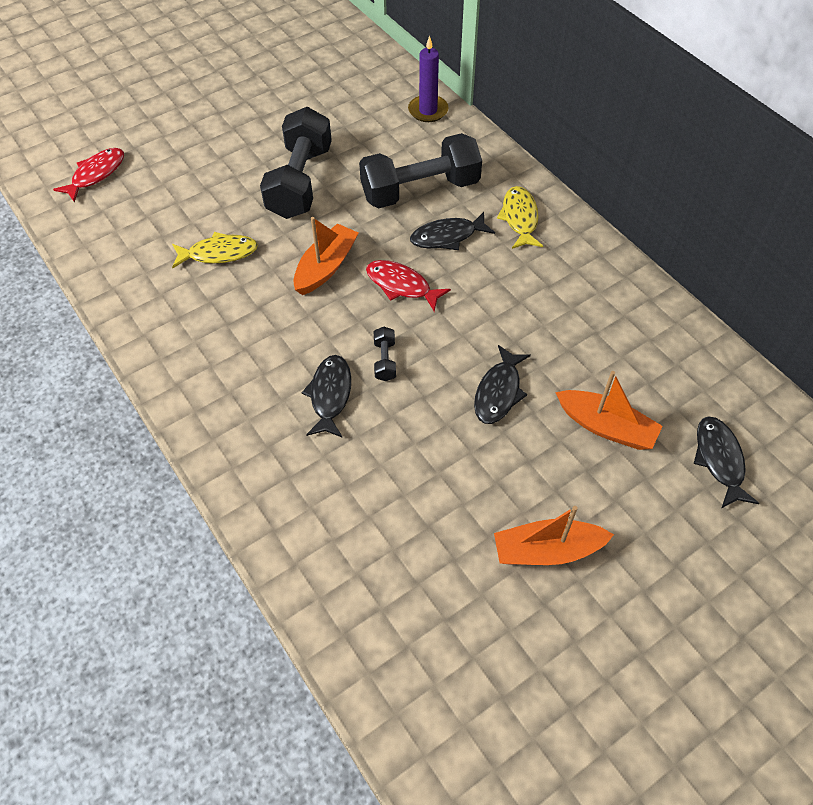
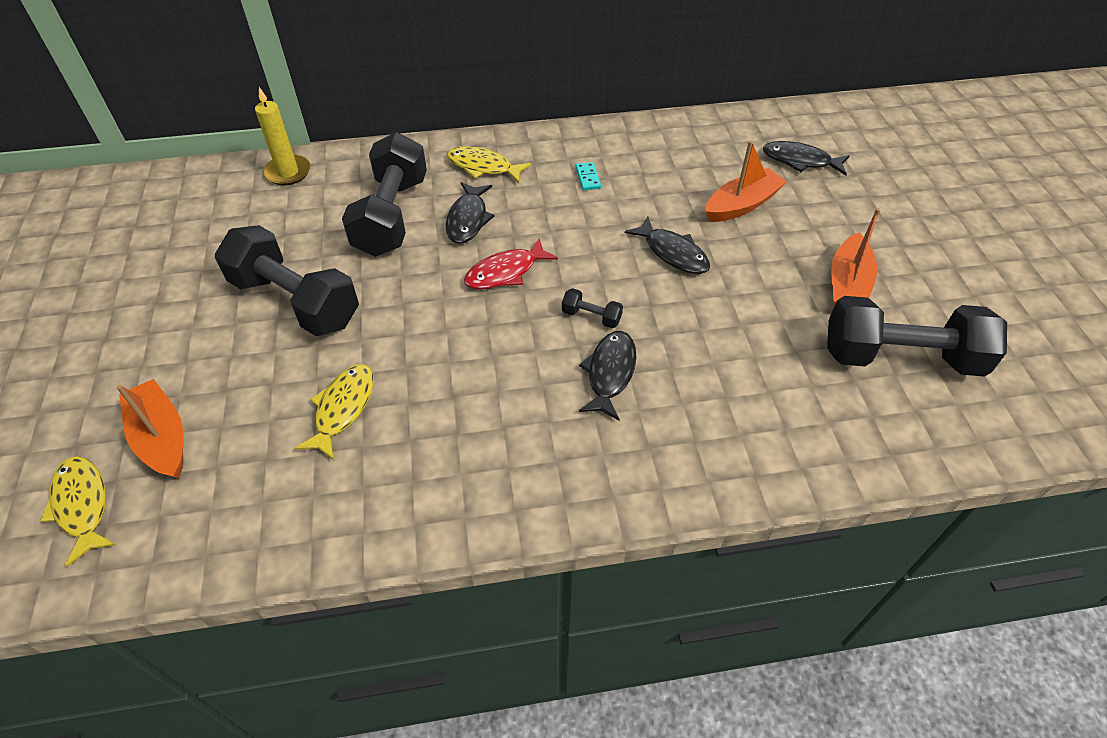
camera: 65 degrees left, 5 degrees down
red fish [53,148,124,203] -> yellow fish [40,456,116,567]
orange boat [293,217,358,295] -> orange boat moved to [116,379,183,479]
black fish [302,355,351,438] -> black fish turned 75 degrees clockwise [579,331,637,420]
purple candle [408,36,448,122] -> yellow candle [255,87,311,185]
none -> turquoise domino [575,162,601,190]
none -> black dumbbell [827,296,1007,377]

